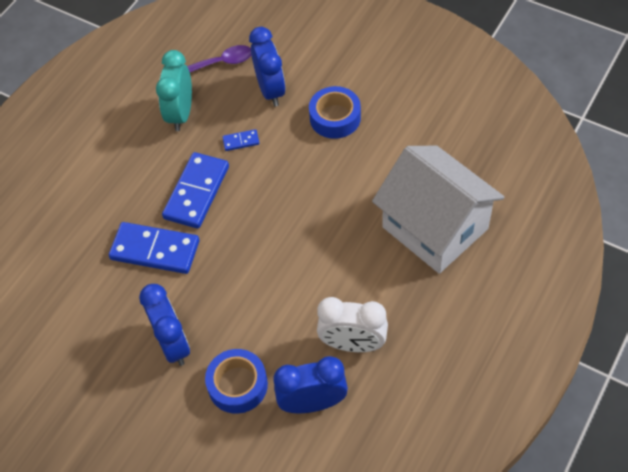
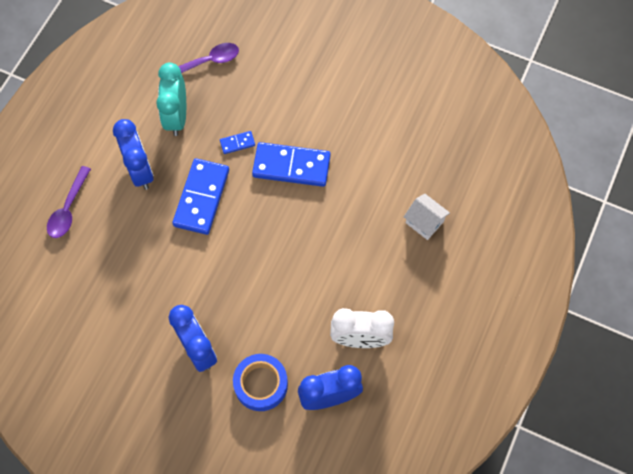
camera: 10 degrees left, 10 degrees up
blue domino [109,222,199,274] -> blue domino moved to [252,142,331,187]
blue clock [249,27,286,106] -> blue clock moved to [113,119,154,190]
blue tape [309,86,361,139] -> none
white house [372,146,505,274] -> white house [404,194,450,240], size x0.40
none -> purple spoon [47,166,91,238]

